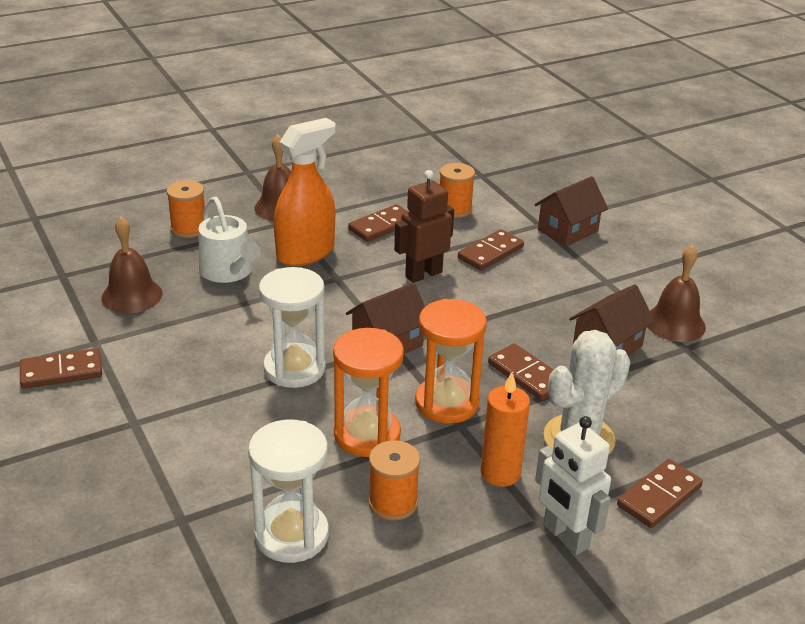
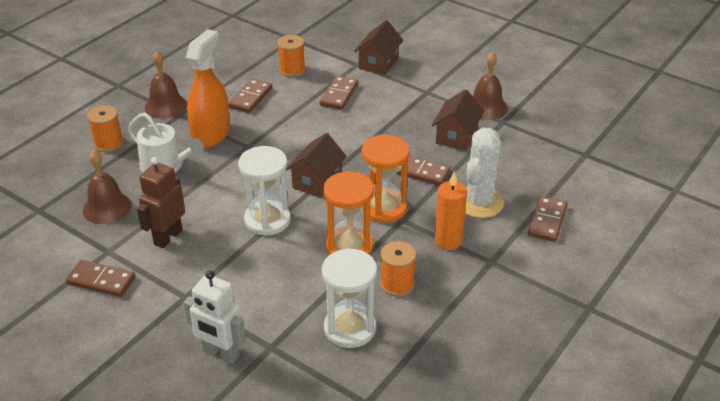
camera: 25 degrees left, 5 degrees up
brown domino [20,348,102,389] -> brown domino turned 60 degrees clockwise [66,260,135,297]
brown robot [394,170,454,283] -> brown robot moved to [137,157,185,248]
white robot [535,416,611,555] -> white robot moved to [184,270,246,364]

